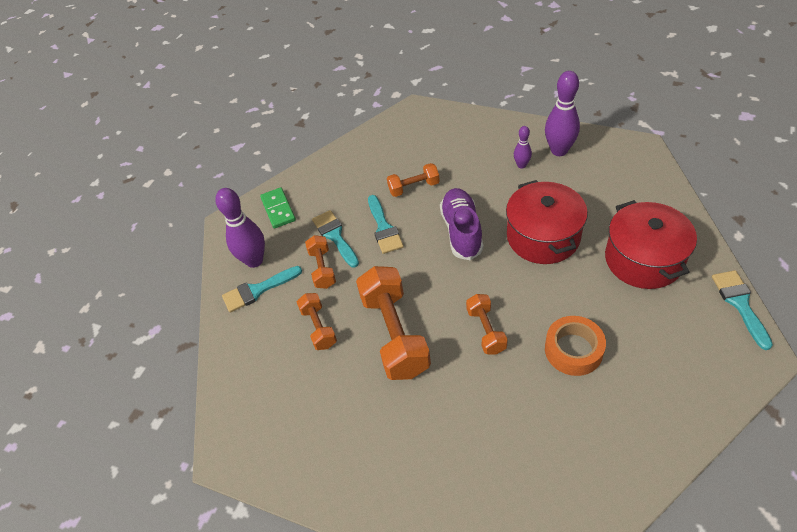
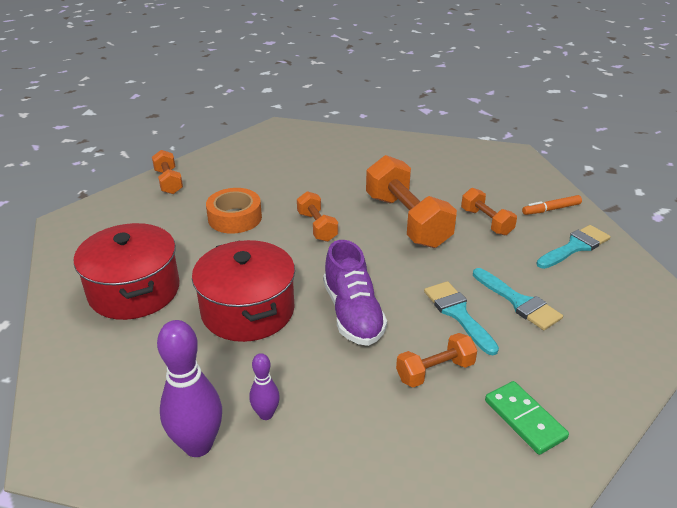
camera: 165 degrees right, 15 degrees down
purple bowling pin [215,188,265,268] -> none
green domino [260,187,296,229] -> green domino moved to [485,381,569,455]
orange dumbbell [305,235,336,289] -> orange dumbbell moved to [152,150,183,194]
turquoise brush [712,270,773,350] -> none
none -> orange marker [522,195,582,215]

